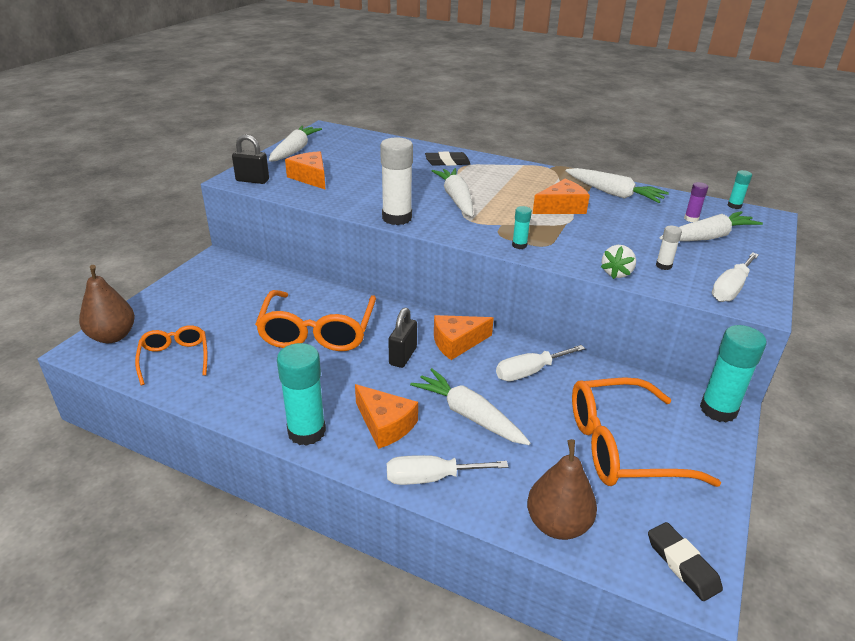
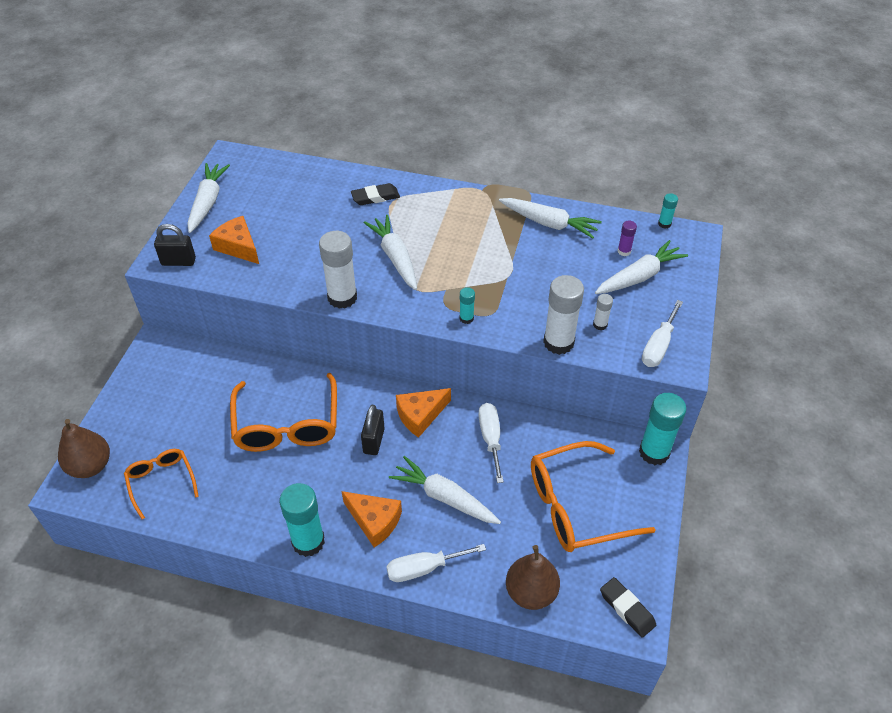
camera: 10 degrees left, 15 degrees up
white screwdriver [496,345,585,381] -> white screwdriver turned 120 degrees clockwise [478,403,504,483]
orange cheese [533,179,590,214] -> none
white strawberry [601,245,636,279] -> white glue stick [543,275,584,355]

